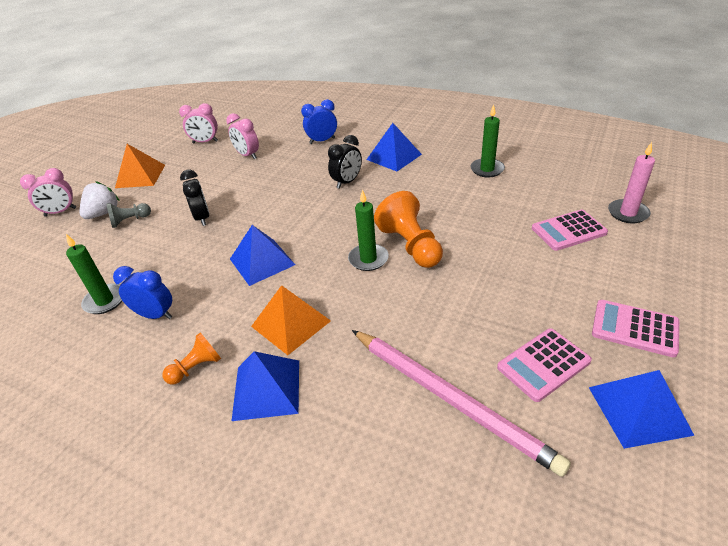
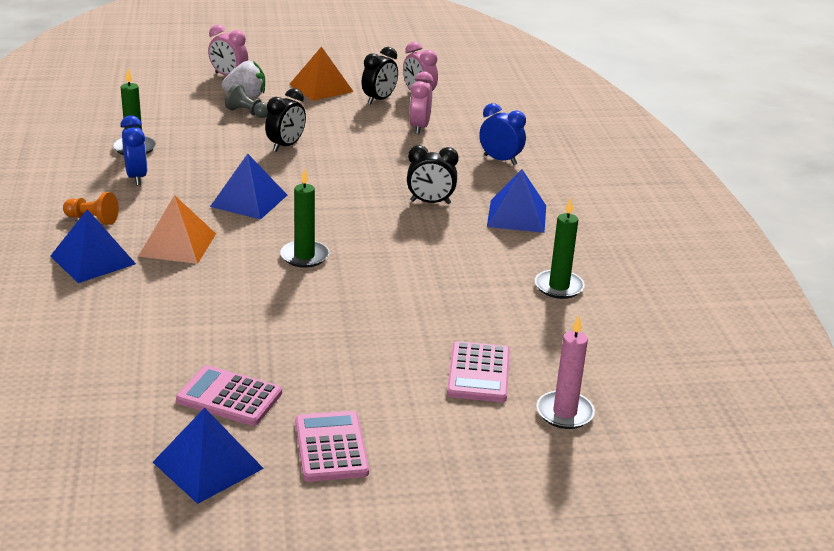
camera: 50 degrees right, 10 degrees down
pink pencil [352,330,571,477] -> none
orange pawn [374,191,443,268] -> none
pink calculator [532,209,608,251] -> pink calculator turned 120 degrees counterclockwise [447,341,510,402]
none -> black clock [362,47,398,105]

